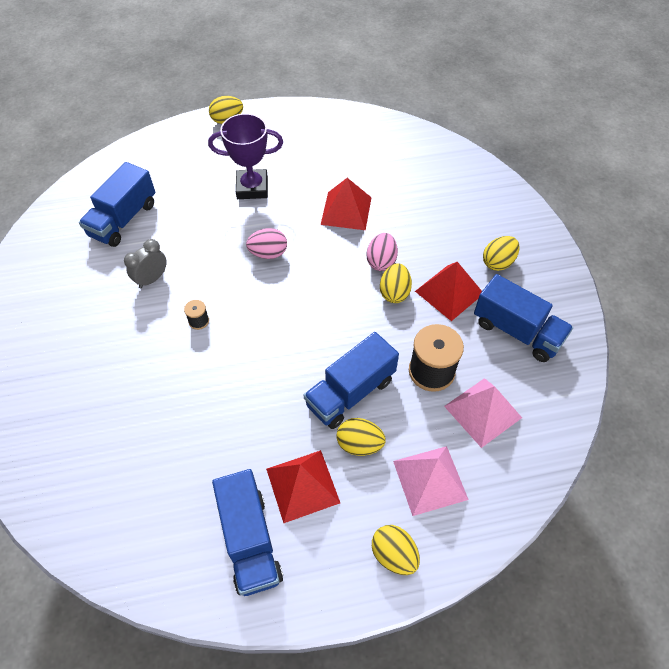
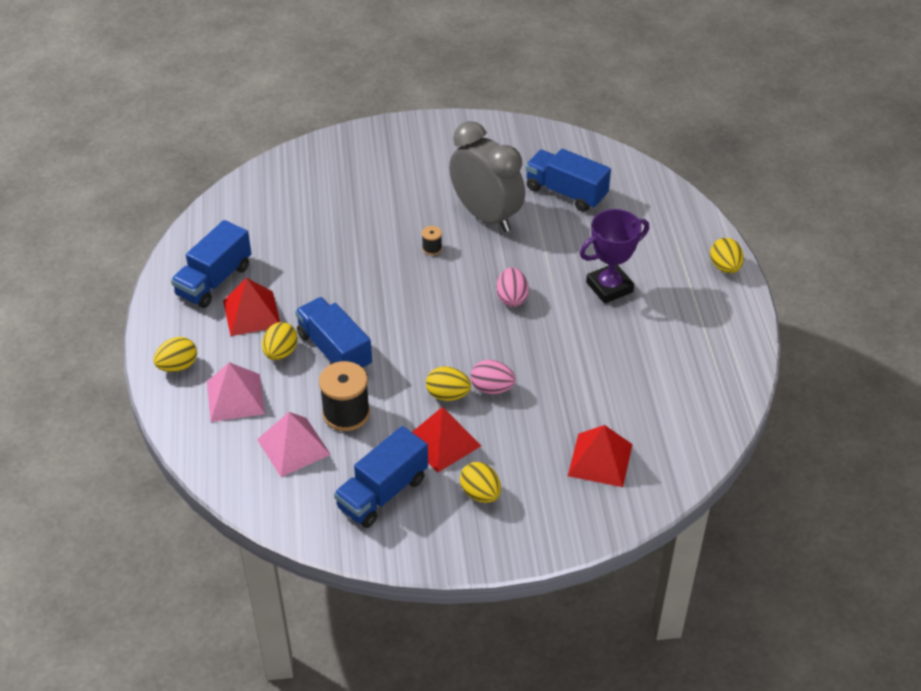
camera: 95 degrees right, 10 degrees down
grey clock [124,239,167,289] -> grey clock [449,121,525,232], size x2.17
purple trophy [208,113,283,199] -> purple trophy turned 60 degrees clockwise [580,209,649,304]
blue truck [212,469,283,596] -> blue truck turned 45 degrees counterclockwise [171,220,251,308]
red pyramid [321,178,372,230] -> red pyramid moved to [568,425,633,487]

